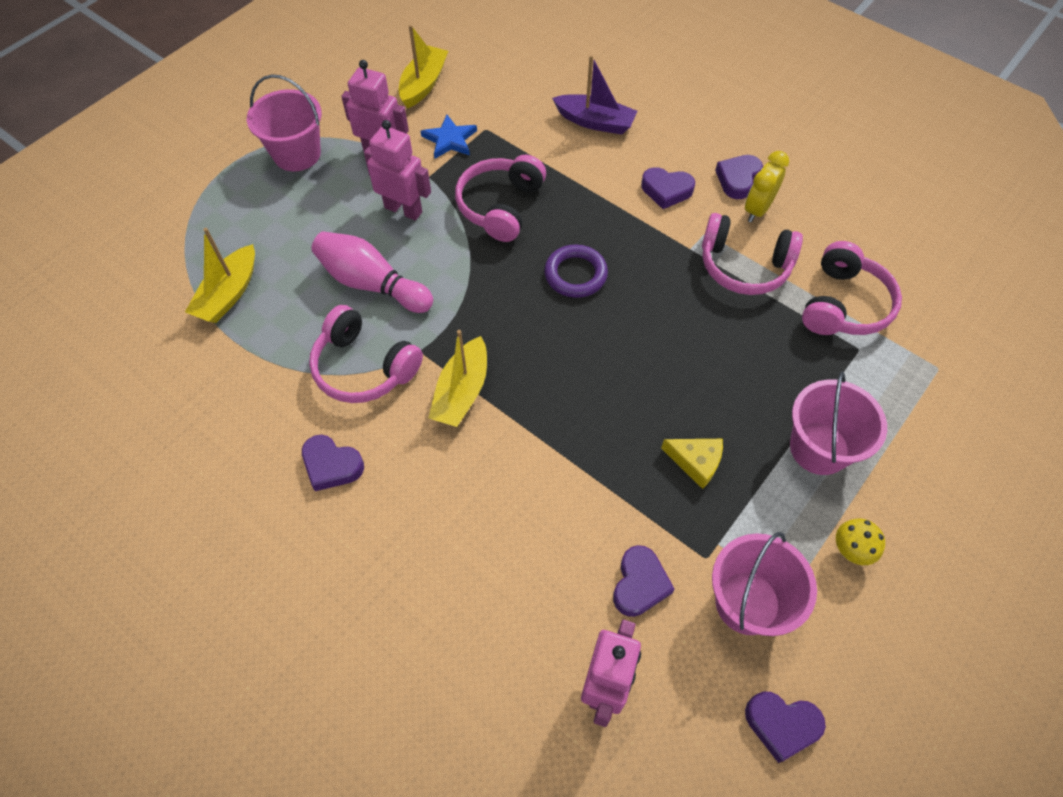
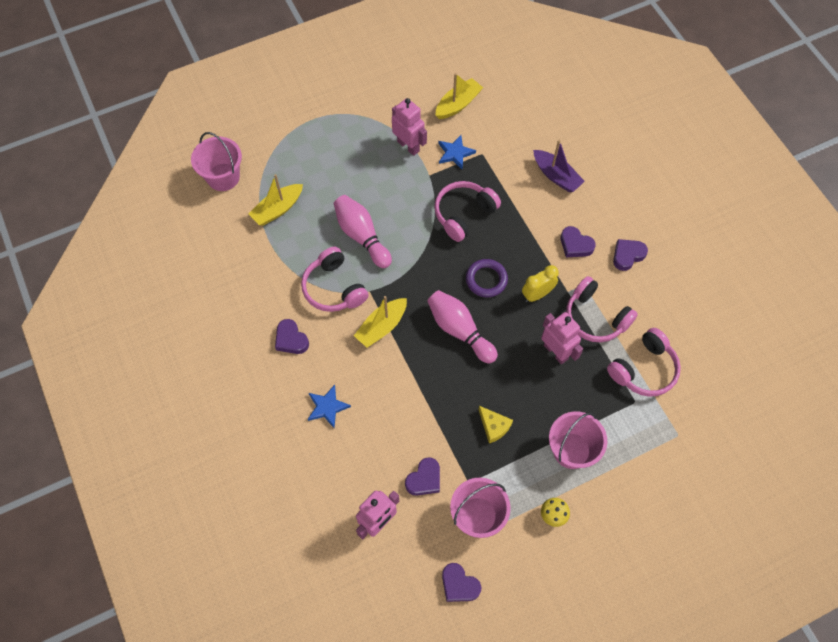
camera: 25 degrees right, 5 degrees up
pink bucket [247,74,322,171] -> pink bucket moved to [191,132,242,191]
pink robot [364,120,431,221] -> pink robot moved to [541,312,583,364]
yellow clock [745,151,789,222] -> yellow clock moved to [522,265,559,302]
none -> blue star [308,385,351,428]
none -> pink bowling pin [427,290,498,364]

